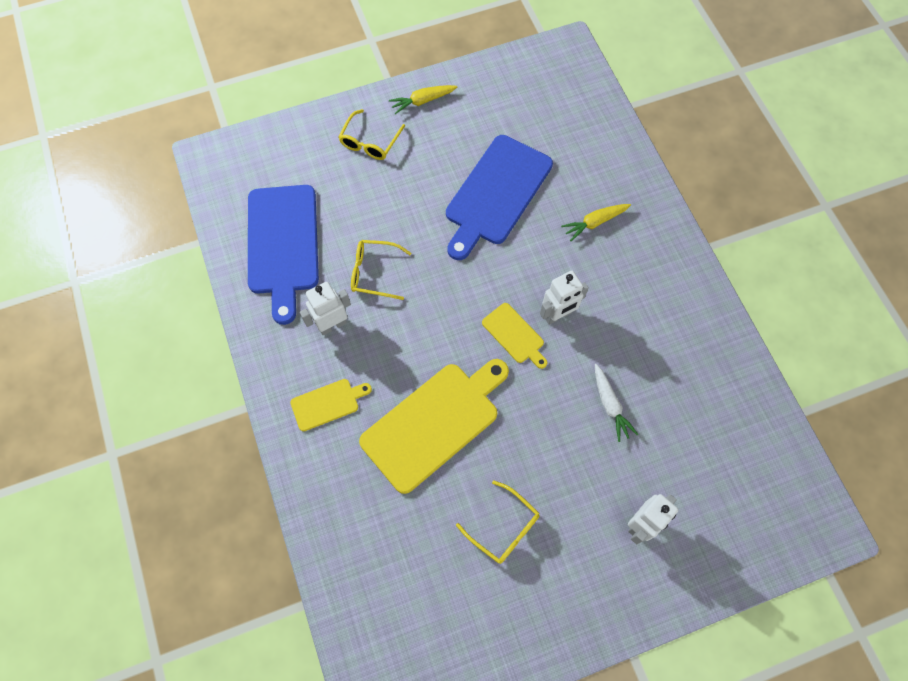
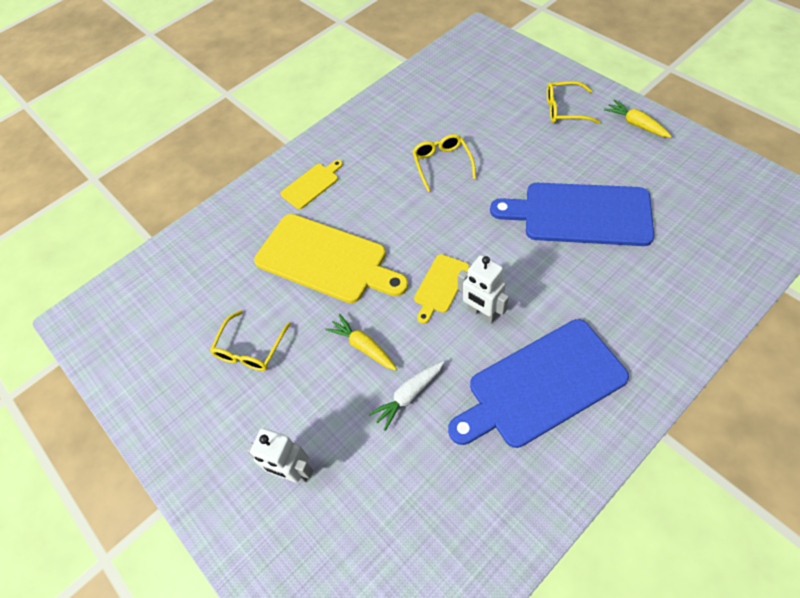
camera: 75 degrees right, 10 degrees down
blue cutting board [248,185,319,325] -> blue cutting board moved to [448,319,629,448]
yellow cutting board [290,379,372,431] -> yellow cutting board turned 90 degrees counterclockwise [280,160,343,209]
white robot [300,282,351,336] -> none
yellow carrot [561,204,631,241] -> yellow carrot moved to [325,314,397,371]

